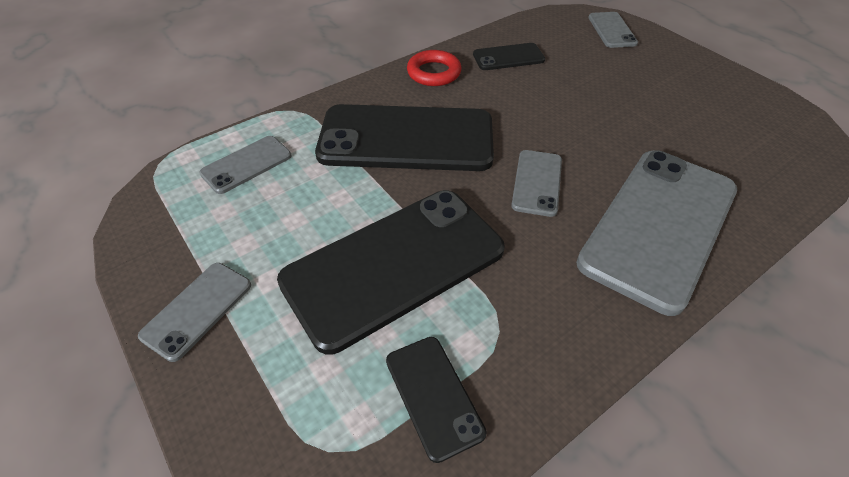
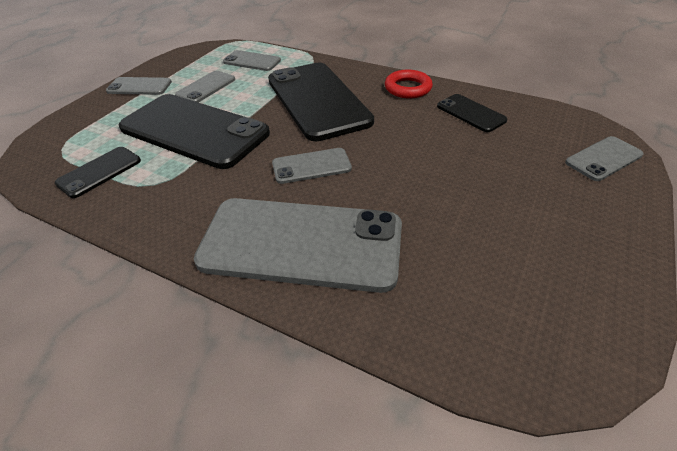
camera: 65 degrees right, 5 degrees down
none -> grey phone [175,71,235,103]

